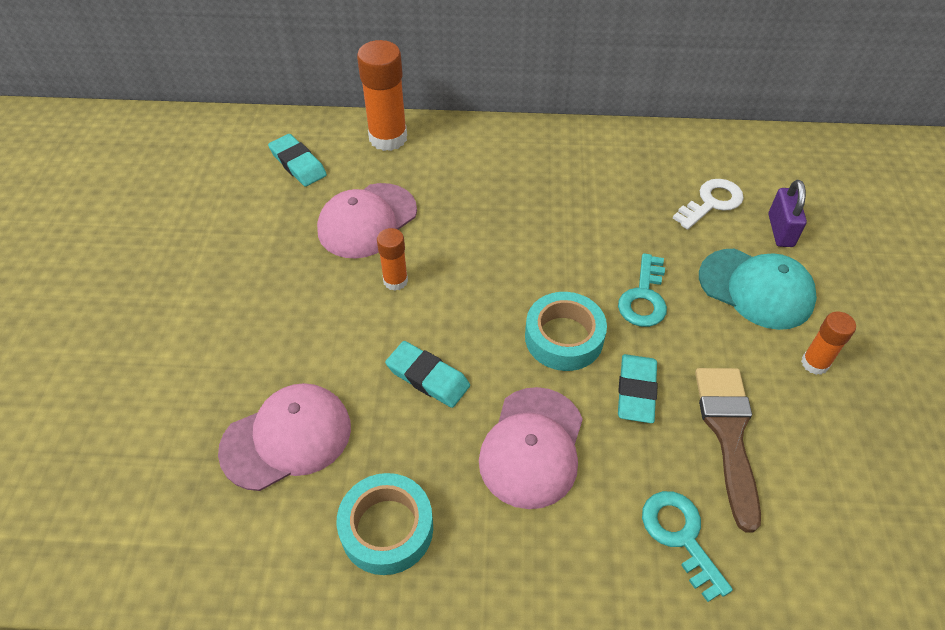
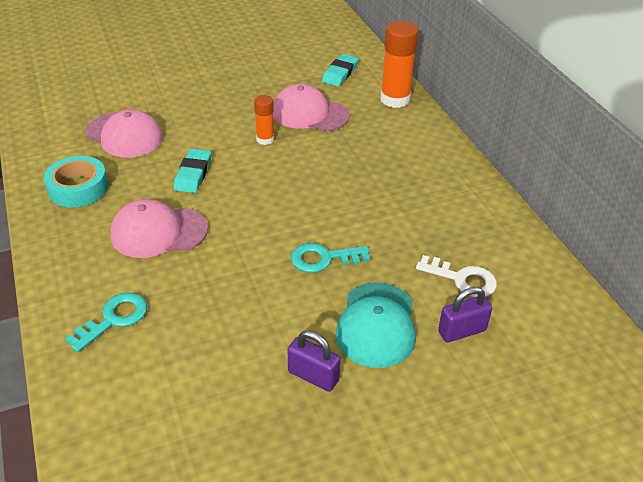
camera: 65 degrees right, 10 degrees down
turquoise tape [525,292,607,371] -> none
turquoise eraser [618,354,658,423] -> none
brown brush [695,368,761,533] -> none
orange glue stick [801,311,856,375] -> purple padlock [288,331,341,392]

